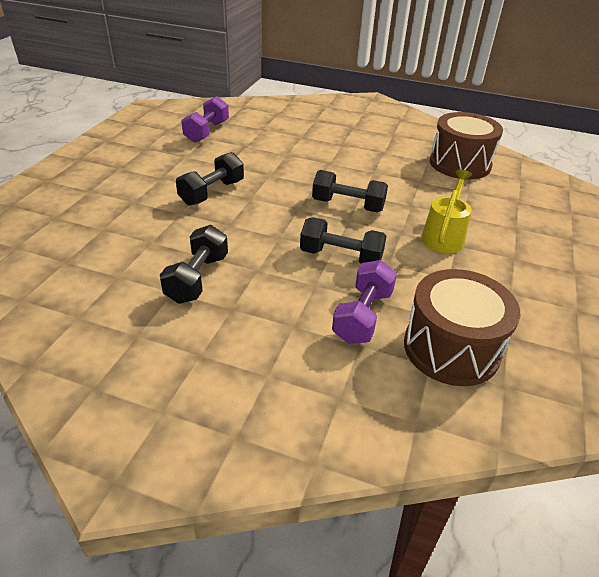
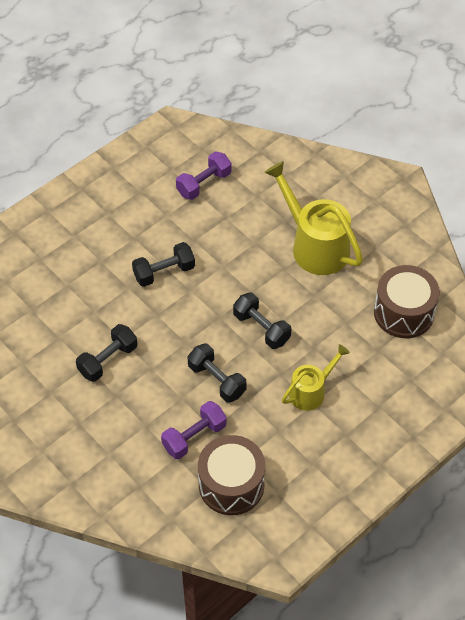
camera: 30 degrees right, 15 degrees up
none -> yellow watering can [264,161,363,275]

